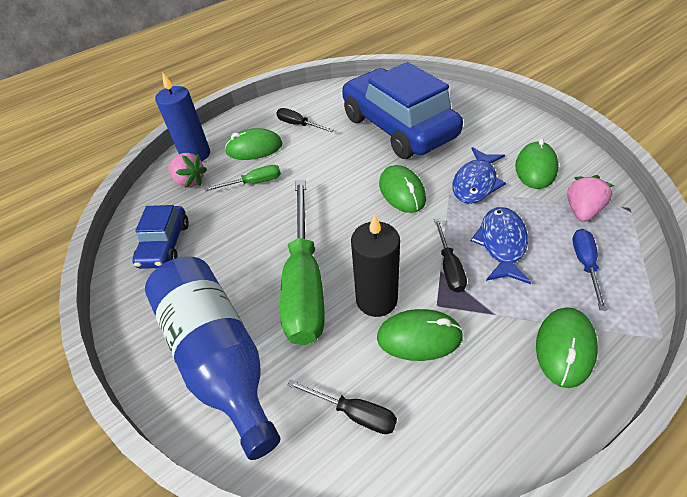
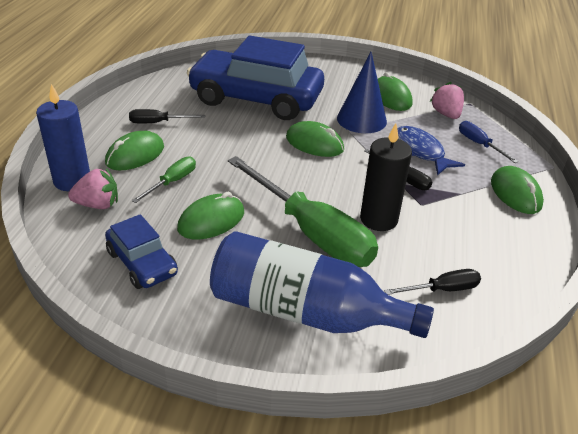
camera: 45 degrees left, 10 degrees down
green mouse [377,309,464,361] -> green mouse moved to [177,192,244,240]
blue fish [453,147,506,204] -> blue cone [337,52,387,133]

